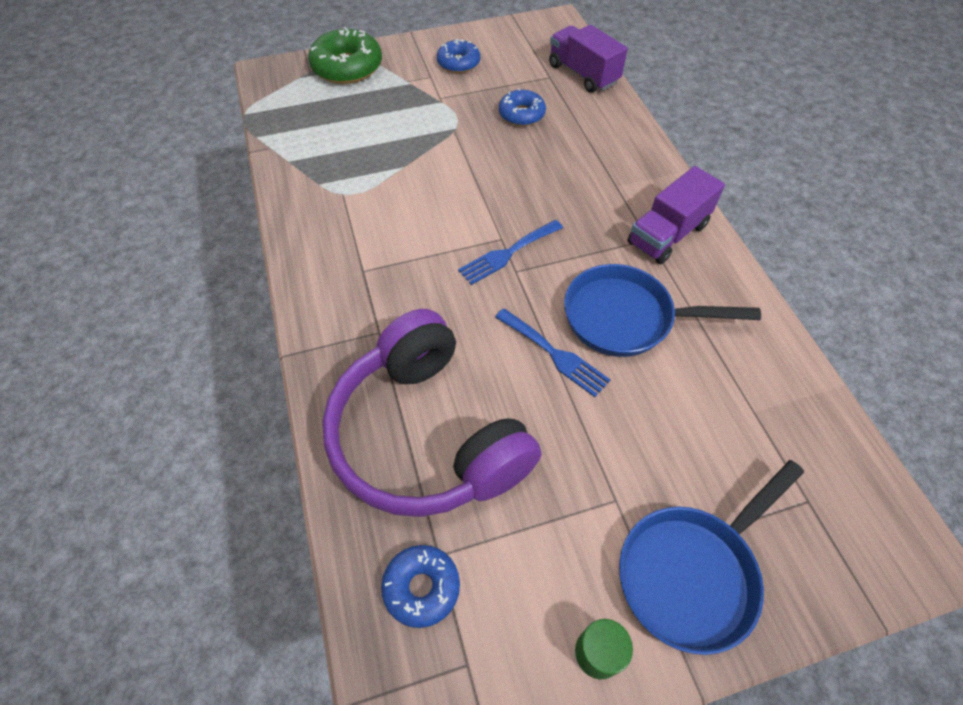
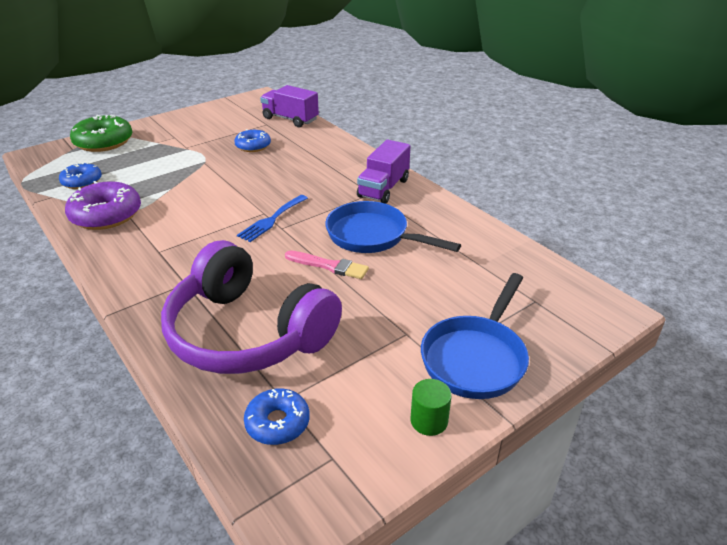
camera: 20 degrees left, 20 degrees down
blue donut [437,39,480,73] -> blue donut moved to [59,163,102,189]
blue fork [495,308,610,397] -> pink brush [285,250,369,279]
blue pan [564,264,761,357] -> blue pan turned 45 degrees clockwise [325,201,461,253]
none -> purple donut [65,181,141,230]

